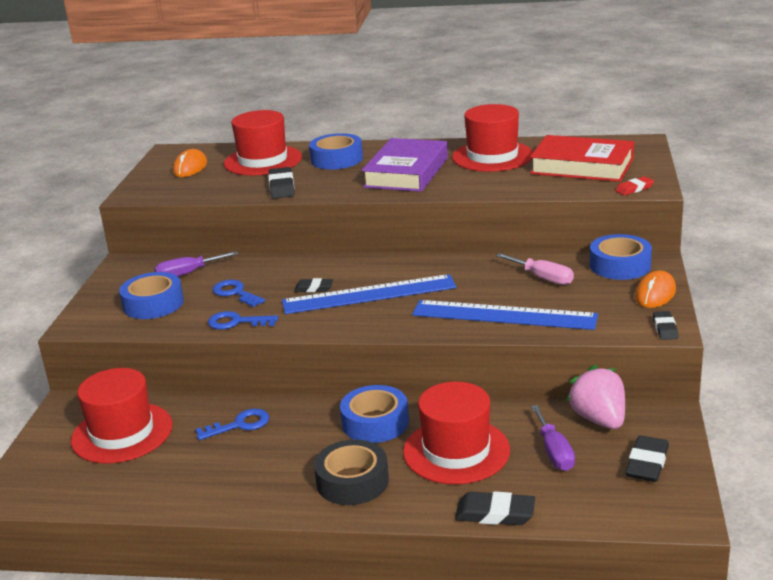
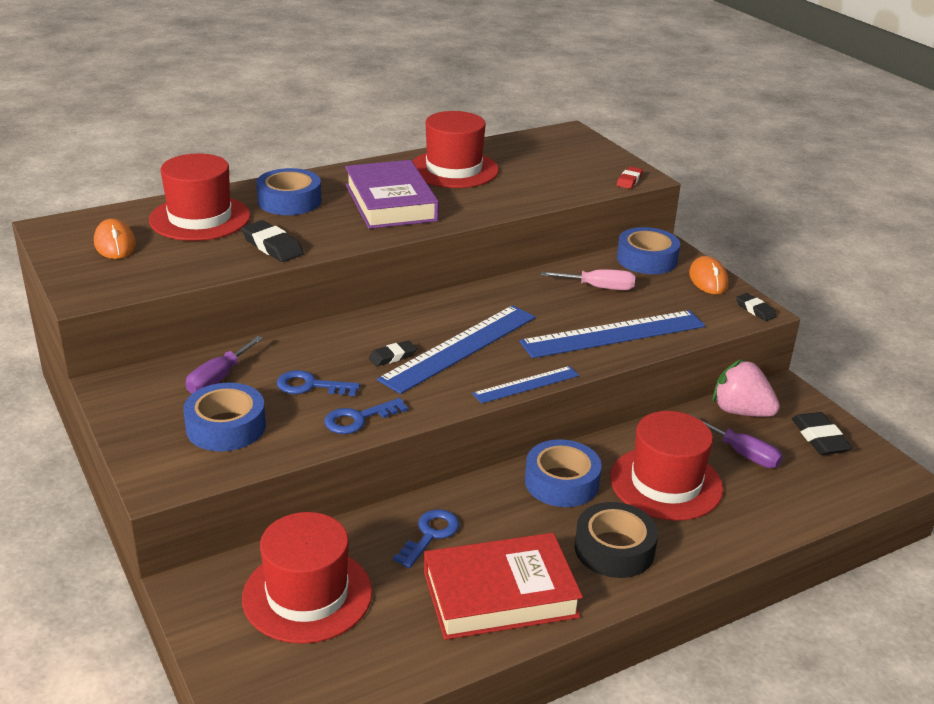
camera: 40 degrees left, 5 degrees up
black eraser [455,491,535,525] -> none
red book [530,135,634,182] -> red book moved to [424,533,583,640]
none -> blue ruler [472,366,579,404]

